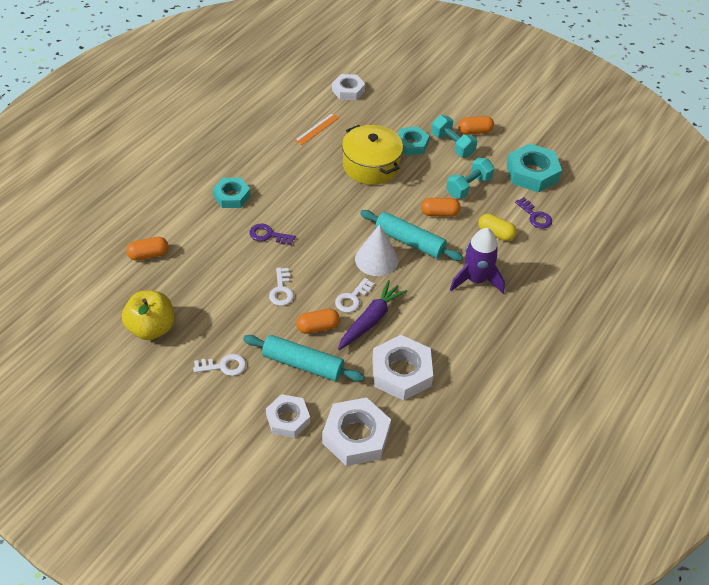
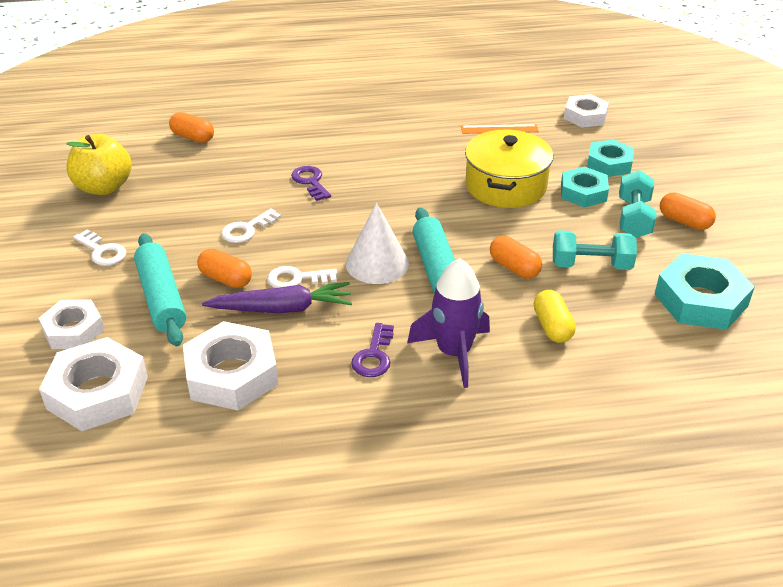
camera: 50 degrees right, 10 degrees down
turquoise nut [213,178,251,208] -> turquoise nut moved to [587,139,634,177]
purple key [515,197,552,229] -> purple key moved to [351,323,394,377]

